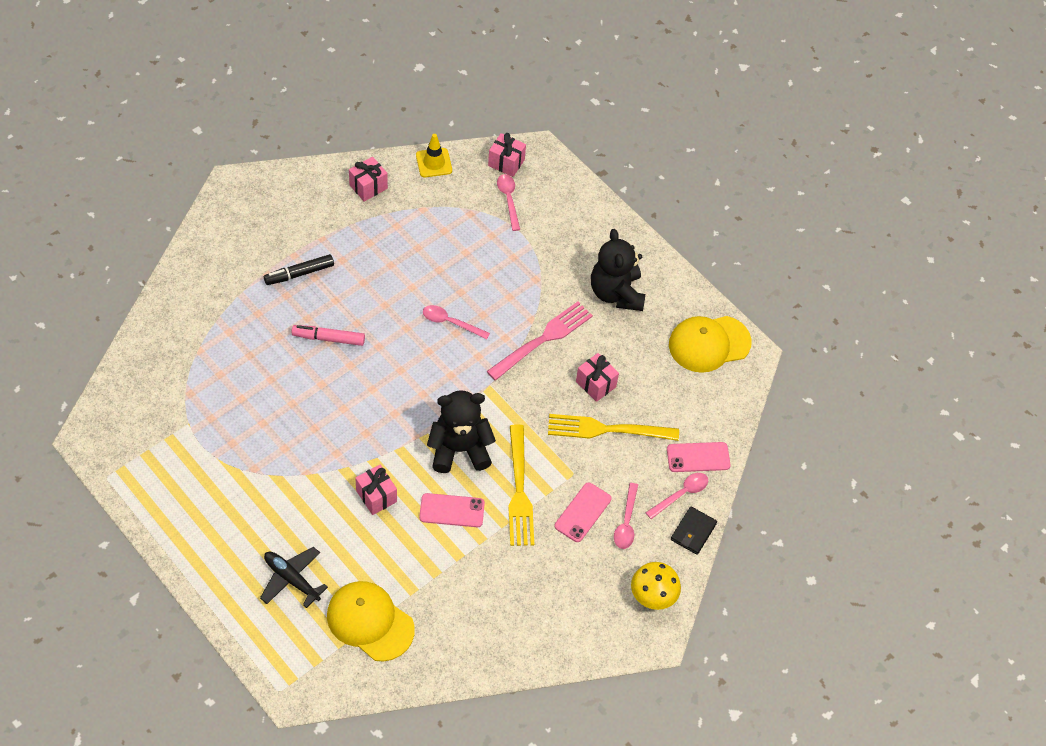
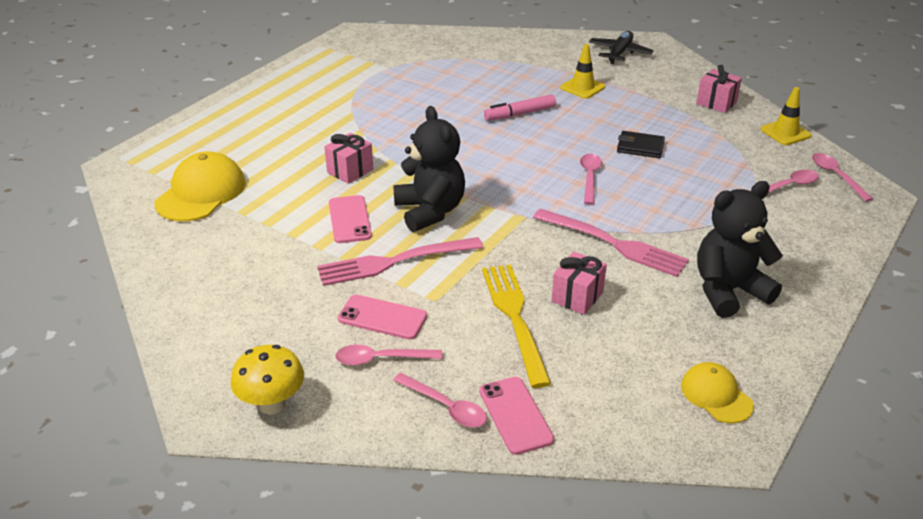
camera: 80 degrees right, 20 degrees down
black plane [260,547,328,608] -> black plane moved to [589,31,654,64]
black marker [264,254,334,285] -> yellow traffic cone [560,44,605,99]
pink marker [292,325,365,346] -> pink marker turned 105 degrees counterclockwise [484,94,556,121]
pink gift [488,133,526,177] -> pink spoon [812,153,873,202]
yellow fork [508,425,534,546] -> pink fork [317,237,483,286]
yellow cap [669,316,752,373] -> yellow cap [681,362,754,423], size x0.59
black wallet [671,507,717,555] -> black wallet moved to [617,131,665,158]

